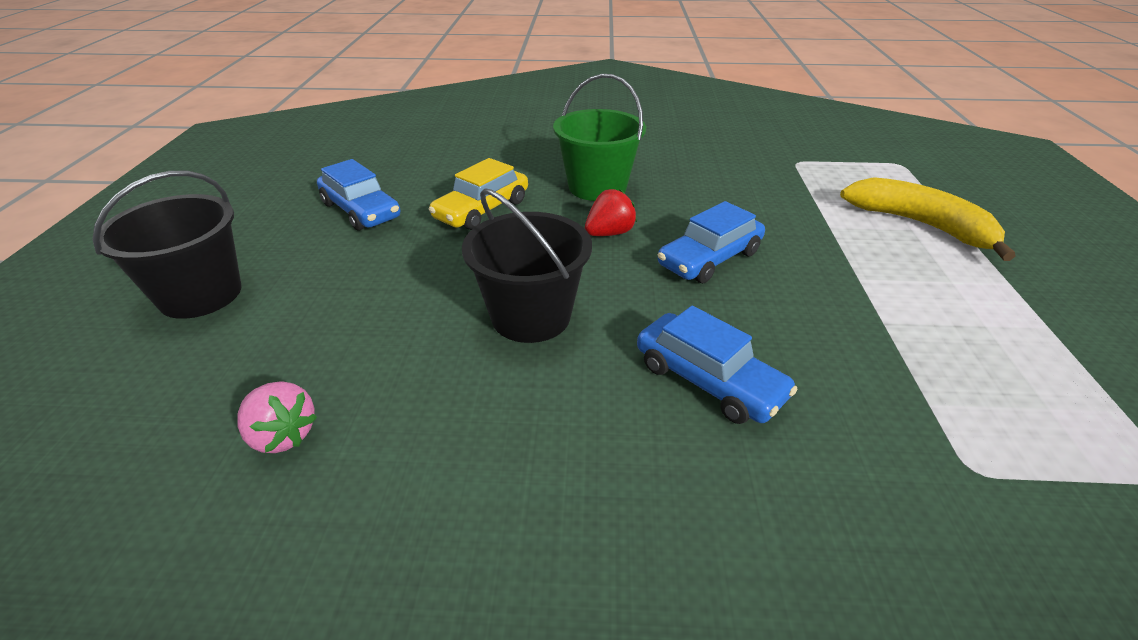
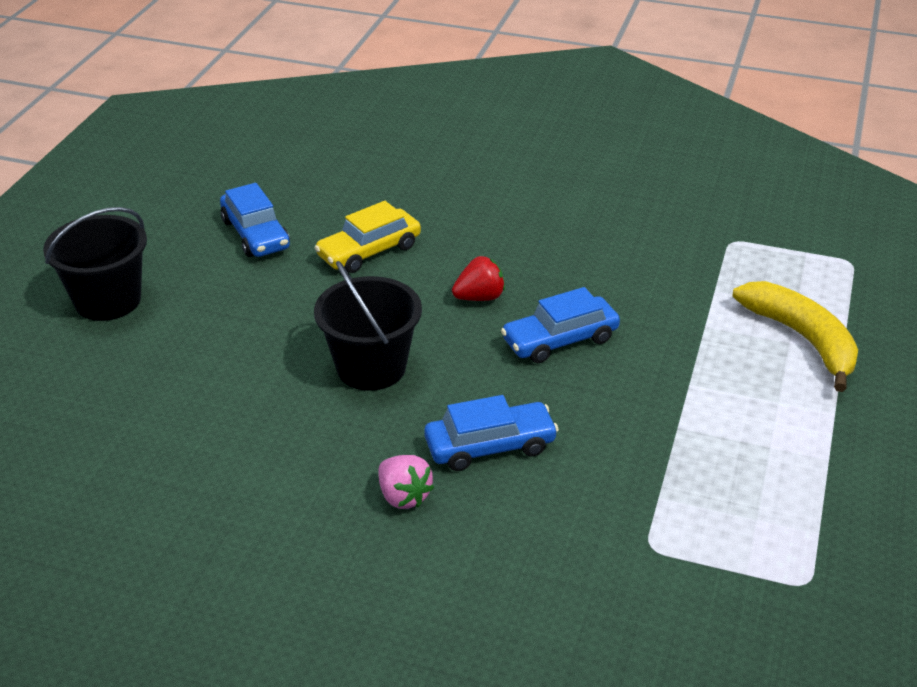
camera: 15 degrees right, 0 degrees up
pink strawberry [238,381,317,453] -> pink strawberry moved to [378,455,434,509]
green bucket [553,74,646,201] -> none
blue car [637,306,798,424] -> blue car turned 75 degrees counterclockwise [424,395,559,471]

